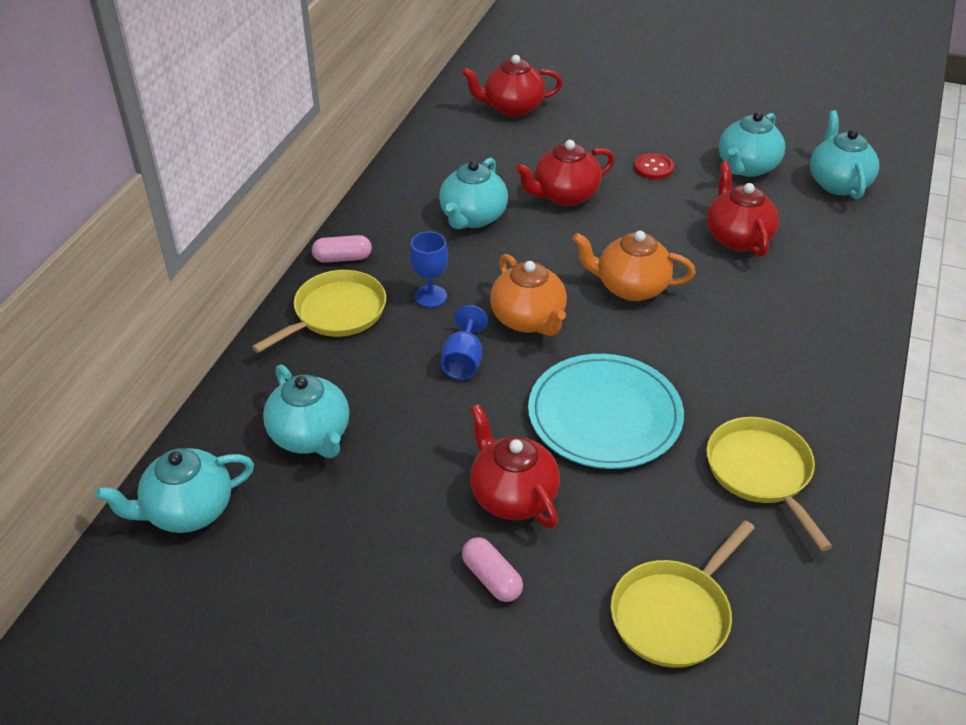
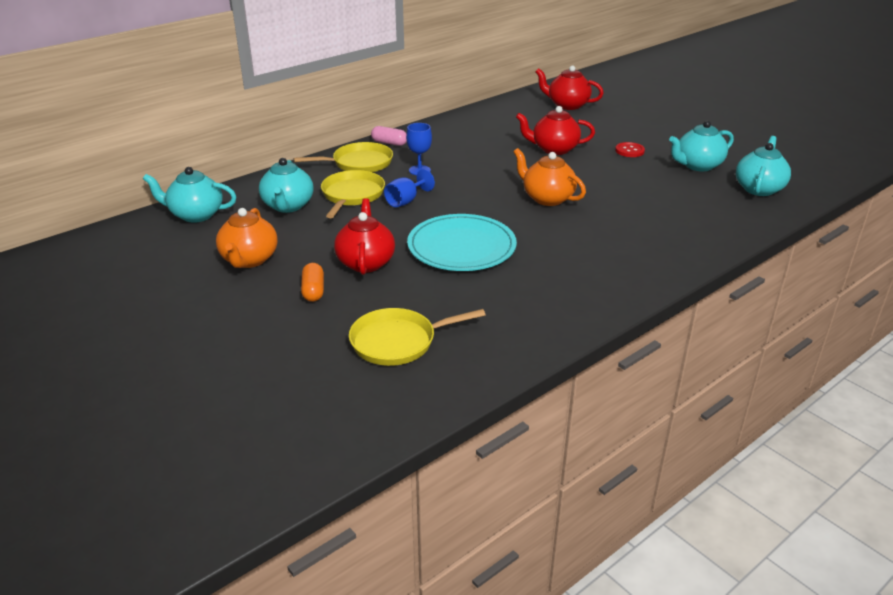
camera: 30 degrees right, 10 degrees down
turquoise teapot [439,157,508,229] -> none
pink capsule [462,537,523,602] -> orange capsule [301,263,324,302]
orange teapot [490,254,567,336] -> orange teapot moved to [216,208,278,268]
yellow pan [706,417,833,551] -> yellow pan moved to [321,170,385,218]
red teapot [707,161,779,257] -> none

